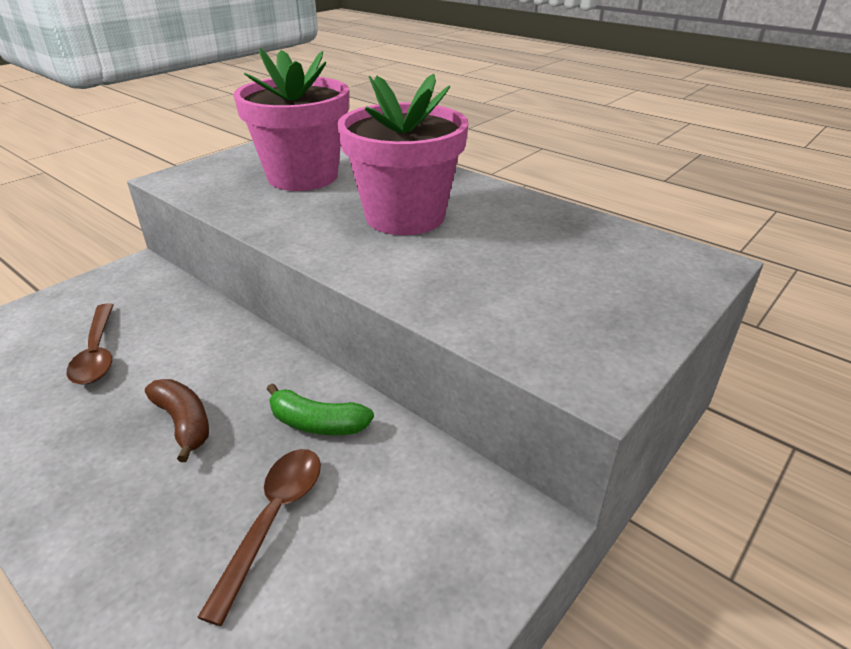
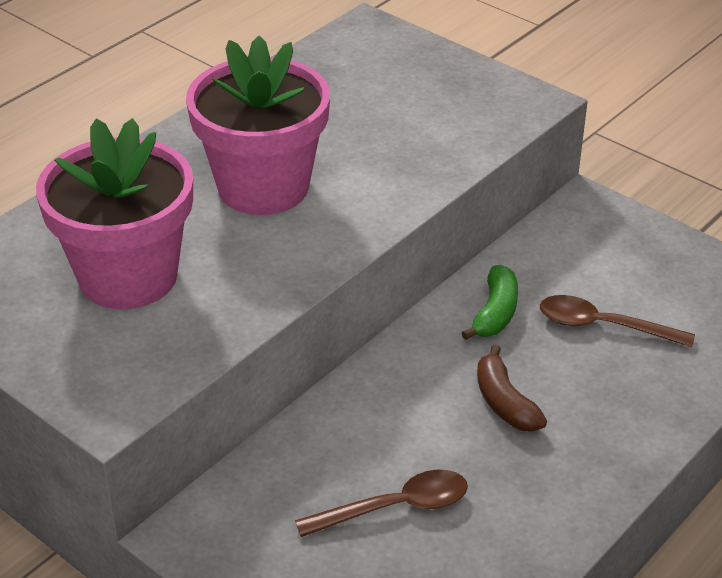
camera: 90 degrees left, 5 degrees up
brown banana [145,379,209,462] -> brown banana turned 75 degrees counterclockwise [477,344,547,432]

